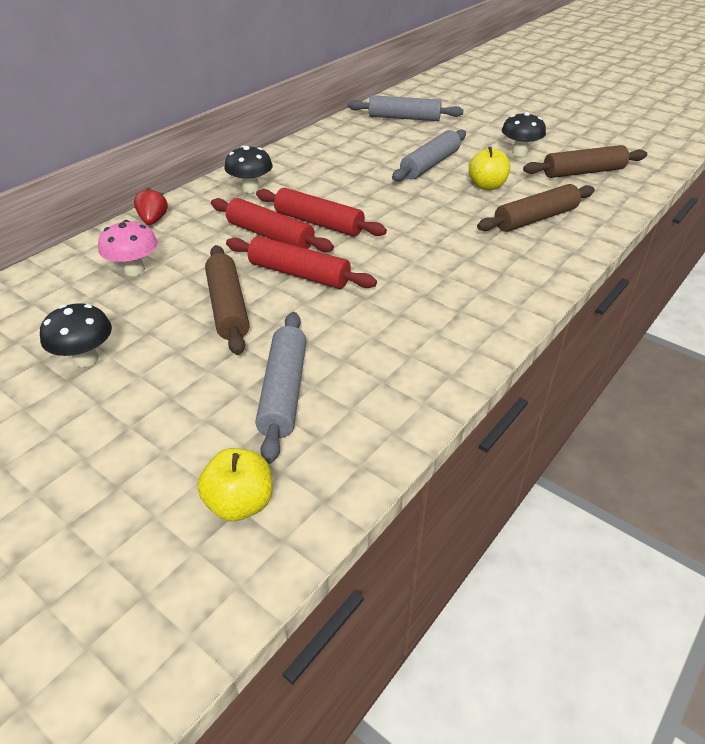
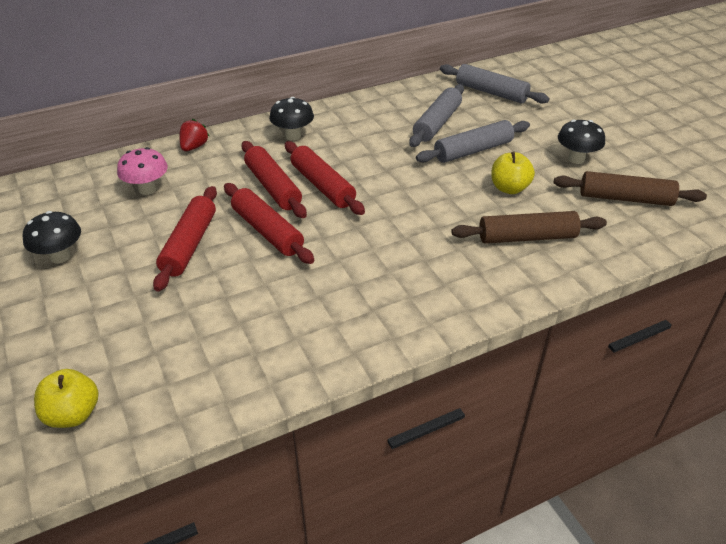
camera: 25 degrees right, 0 degrees up
brown rolling pin [205,245,250,355] -> red rolling pin [153,186,217,291]
grey rolling pin [255,312,307,464] -> grey rolling pin moved to [409,84,464,147]

